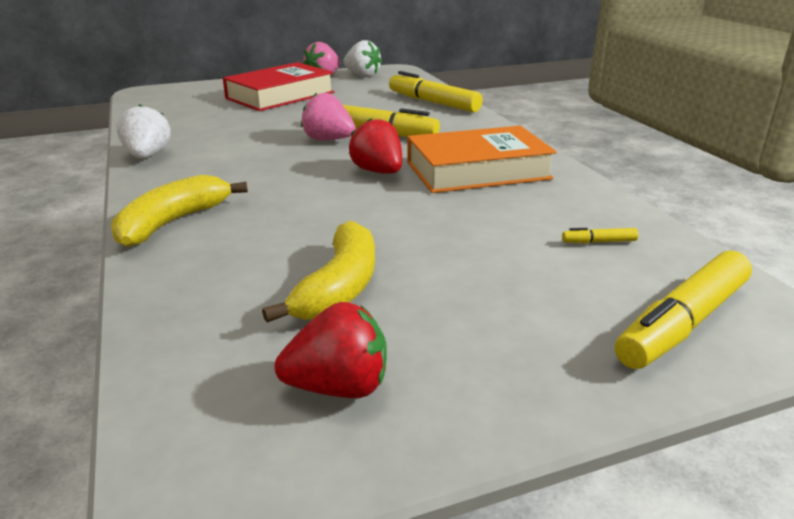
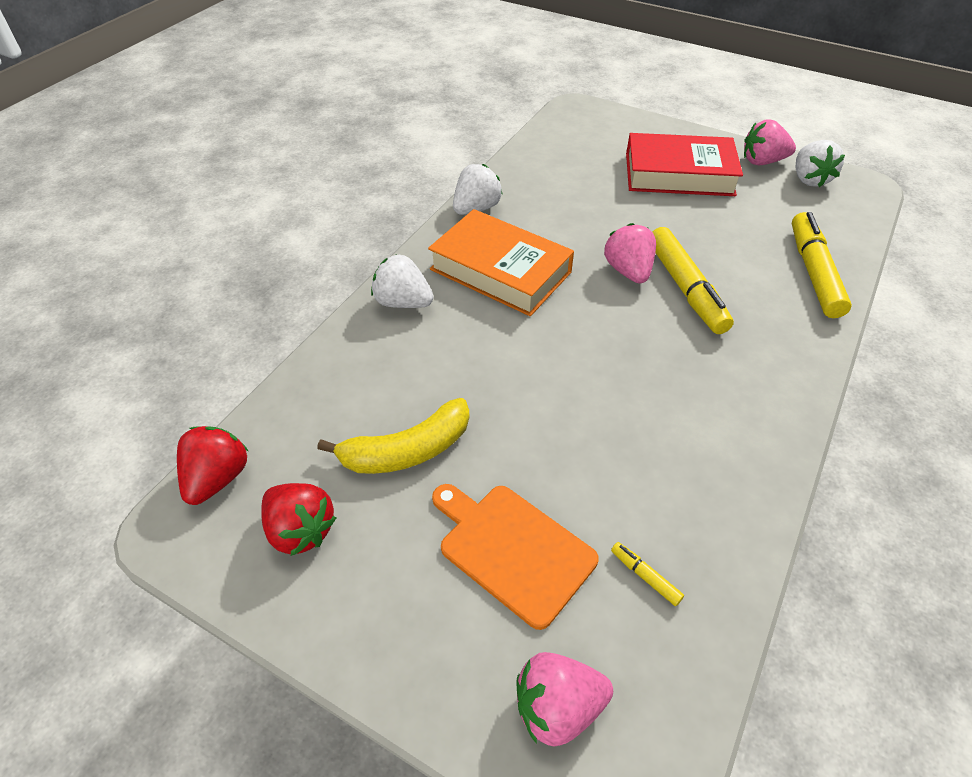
camera: 50 degrees right, 20 degrees up
yellow banana [111,175,248,247] -> white strawberry [371,254,434,308]
red strawberry [349,118,402,174] -> red strawberry moved to [177,426,248,505]
orange book [407,126,557,193] -> orange book moved to [428,209,574,316]
yellow marker [615,251,752,369] -> pink strawberry [517,652,613,747]
none -> orange cutting board [432,484,599,630]

